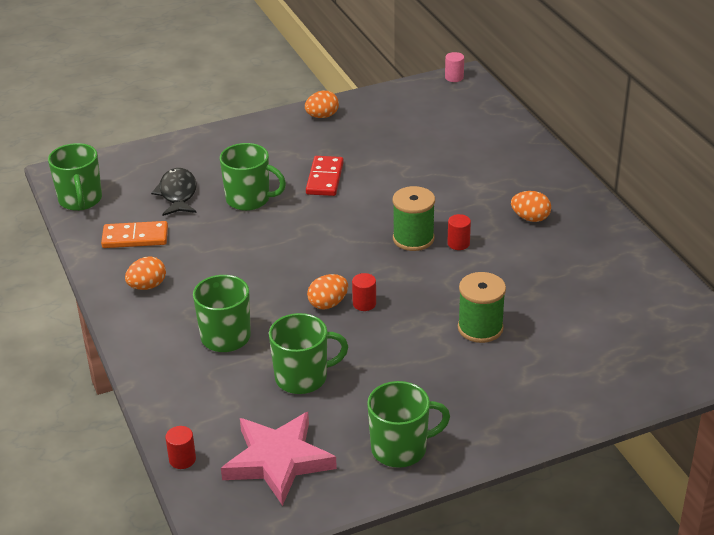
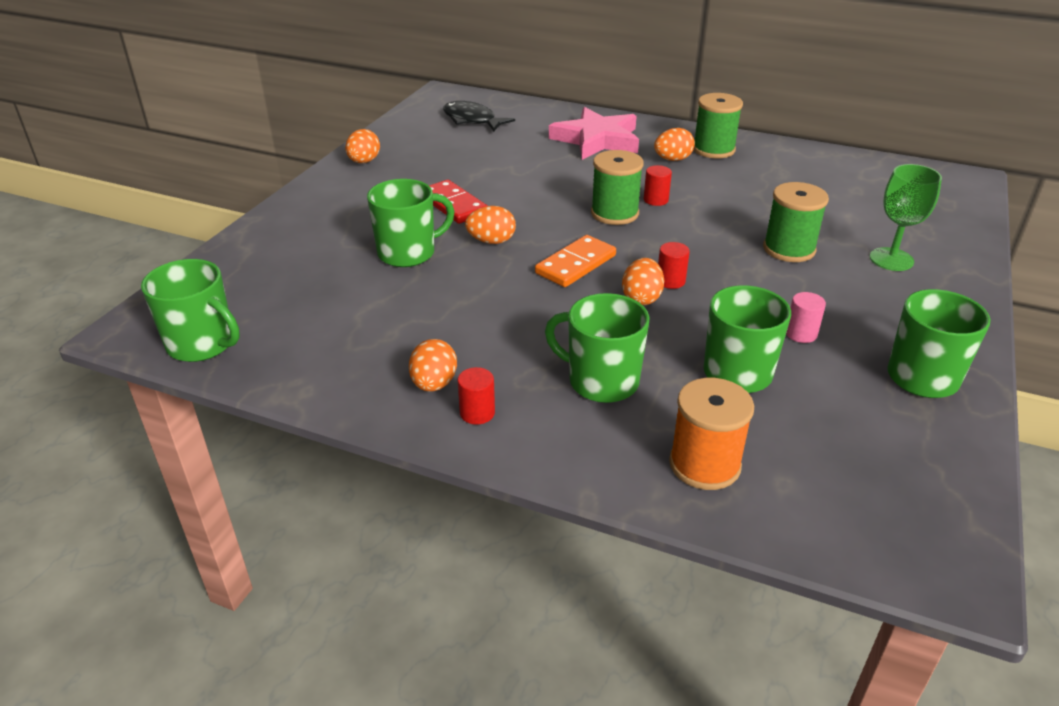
camera: 45 degrees left, 0 degrees up
orange domino [101,221,168,248] -> orange domino moved to [535,235,616,287]
black fish [151,168,197,216] -> black fish moved to [443,101,515,131]
red cylinder [165,426,196,469] -> red cylinder moved to [457,367,495,425]
pink star [221,412,337,506] -> pink star moved to [549,107,639,160]
pink cylinder [445,52,464,82] -> pink cylinder moved to [786,292,826,343]
none -> orange egg [465,206,516,244]
none -> orange spool [669,378,754,490]
none -> green spool [693,93,743,158]
none -> green goblet [870,164,942,271]

